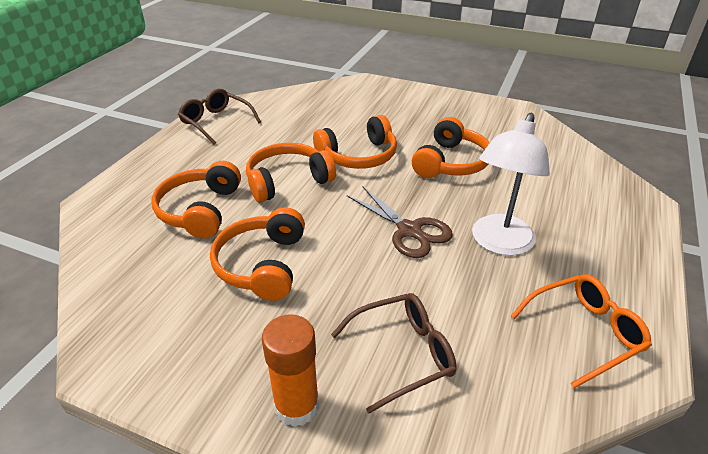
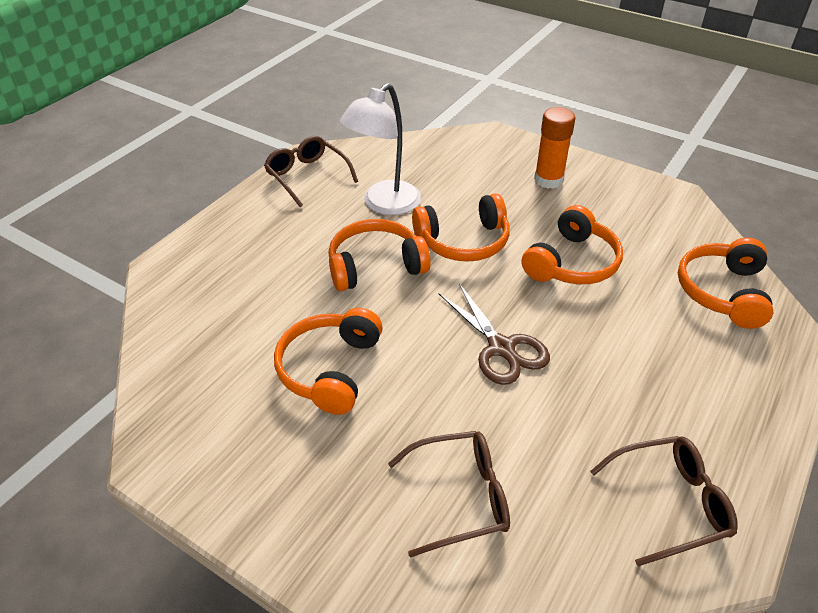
camera: 10 degrees right, 5 degrees up
orange headphones [152,161,241,239] -> orange headphones moved to [678,238,773,329]
orange glue stick [262,314,319,427] -> orange glue stick moved to [534,107,575,189]
white lamp [472,113,550,256] -> white lamp moved to [339,83,421,215]
orange glasses [511,274,652,388] -> brown glasses [590,436,738,566]

